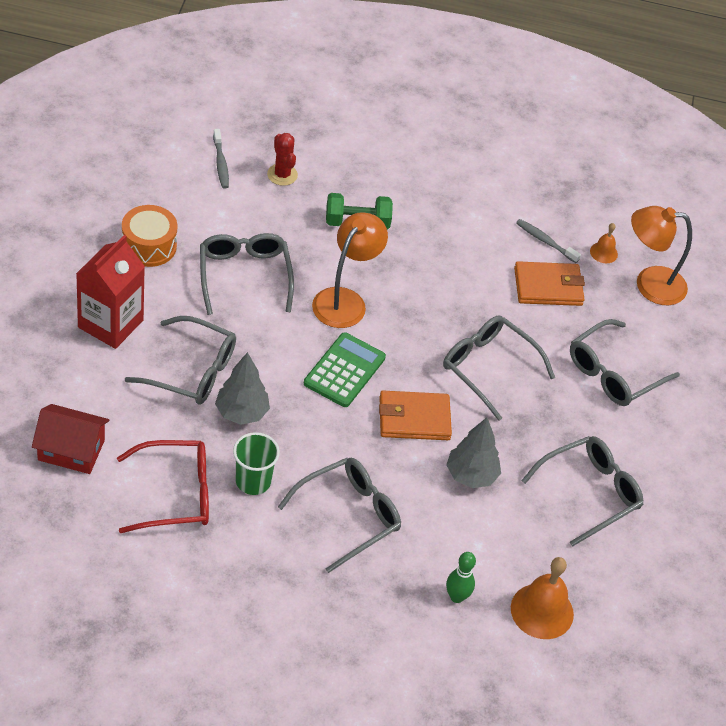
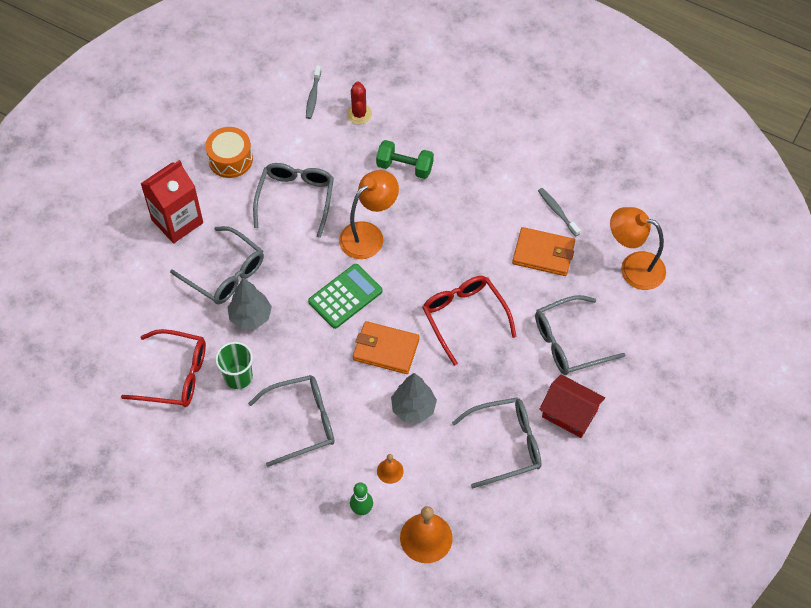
camera: 25 degrees right, 10 degrees up
red house [32,404,110,474] -> red house moved to [539,374,605,438]
grey glasses [443,315,555,421] -> red glasses [422,276,517,366]
orange bell [590,223,618,263] -> orange bell moved to [377,454,404,484]

